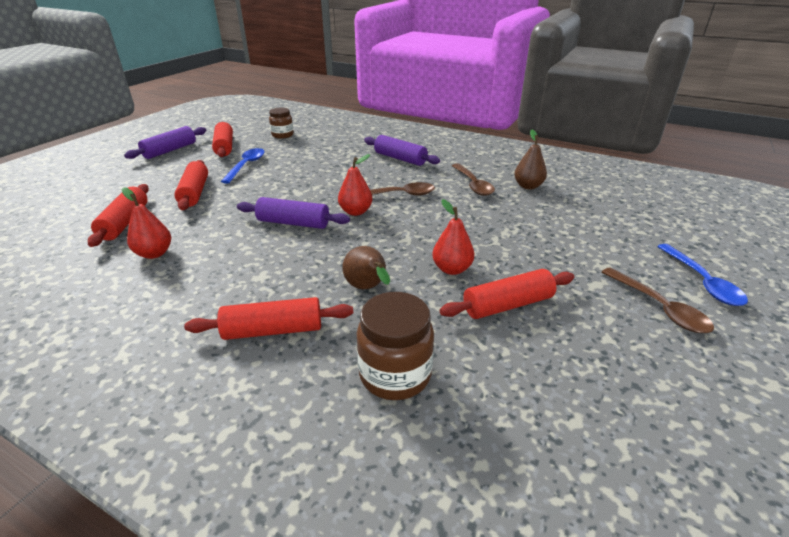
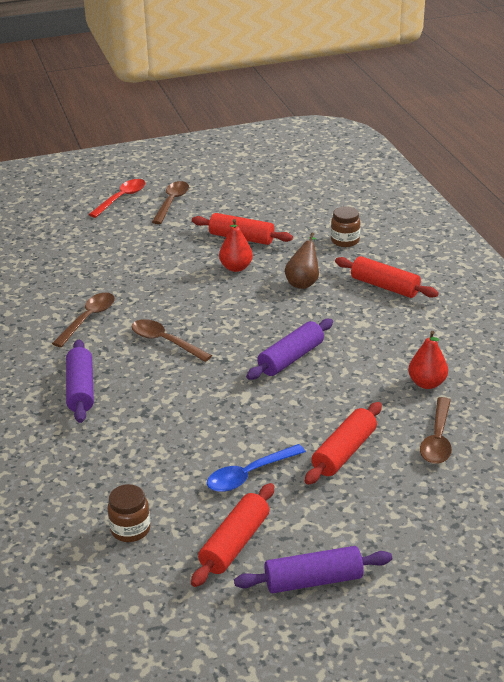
camera: 135 degrees left, 0 degrees up
red rolling pin [88,184,149,247] -> brown spoon [420,397,452,464]
purple rolling pin [237,197,350,229] -> purple rolling pin turned 75 degrees clockwise [246,319,333,380]
red pear [338,154,372,216] -> none
brown jar [356,292,434,400] -> brown jar [331,206,361,247], size x0.66
brown pear [514,129,547,189] -> none
blue spoon [657,244,748,306] -> red spoon [88,179,145,218]

